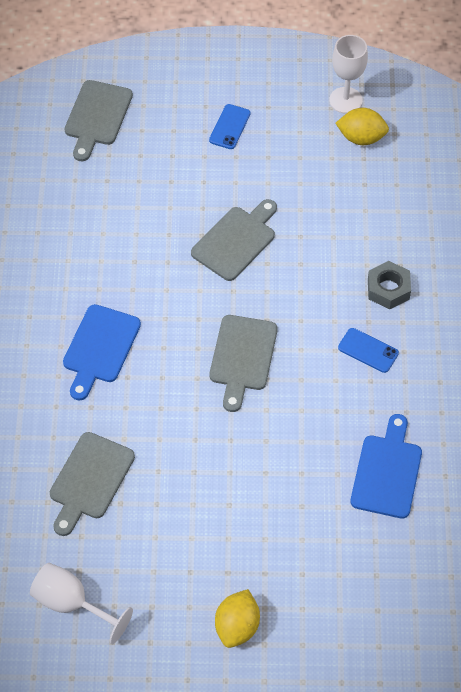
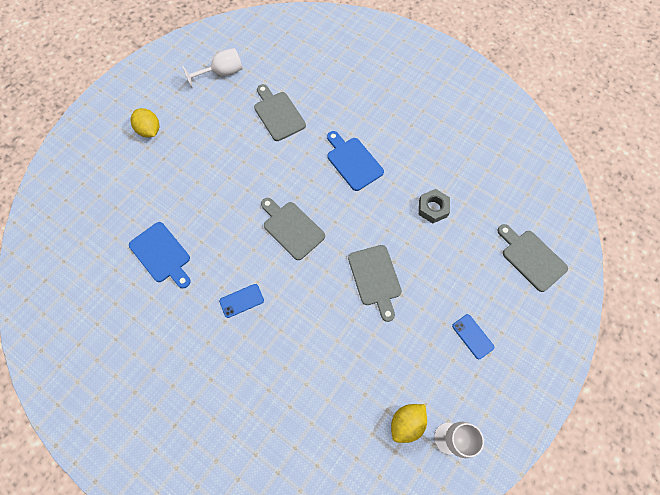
camera: 125 degrees right, 10 degrees up
grey nut [368,261,411,310] -> grey nut moved to [419,189,450,223]

